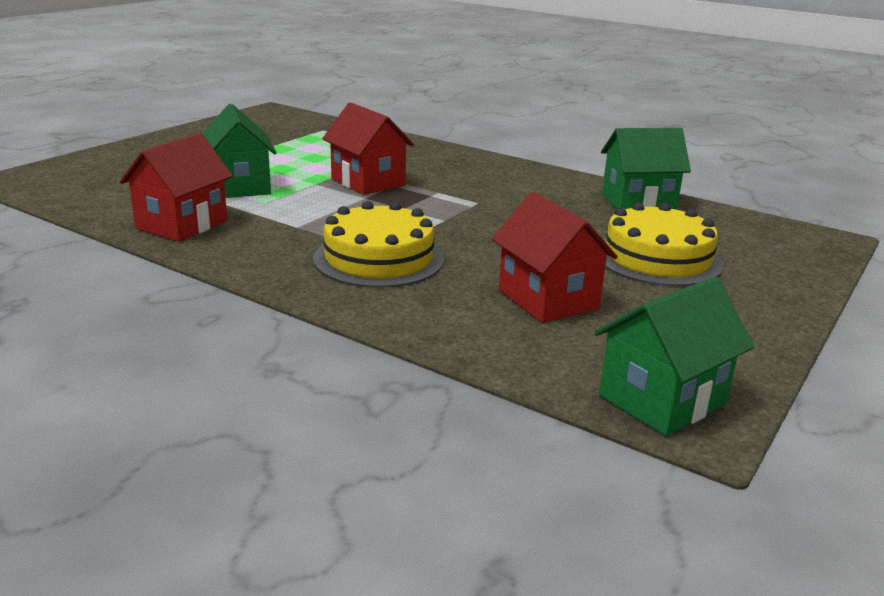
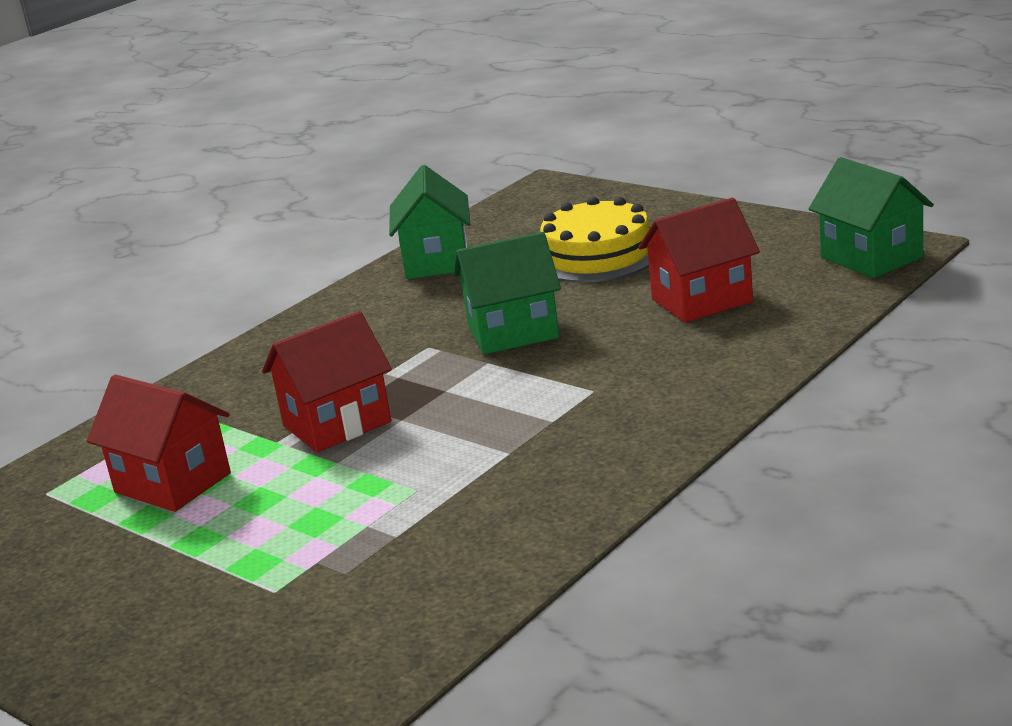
camera: 80 degrees left, 0 degrees up
red house [119,133,233,242] -> red house moved to [87,374,231,512]
green house [202,104,277,198] -> green house moved to [454,232,561,355]
yellow cake [313,201,444,288] -> none

